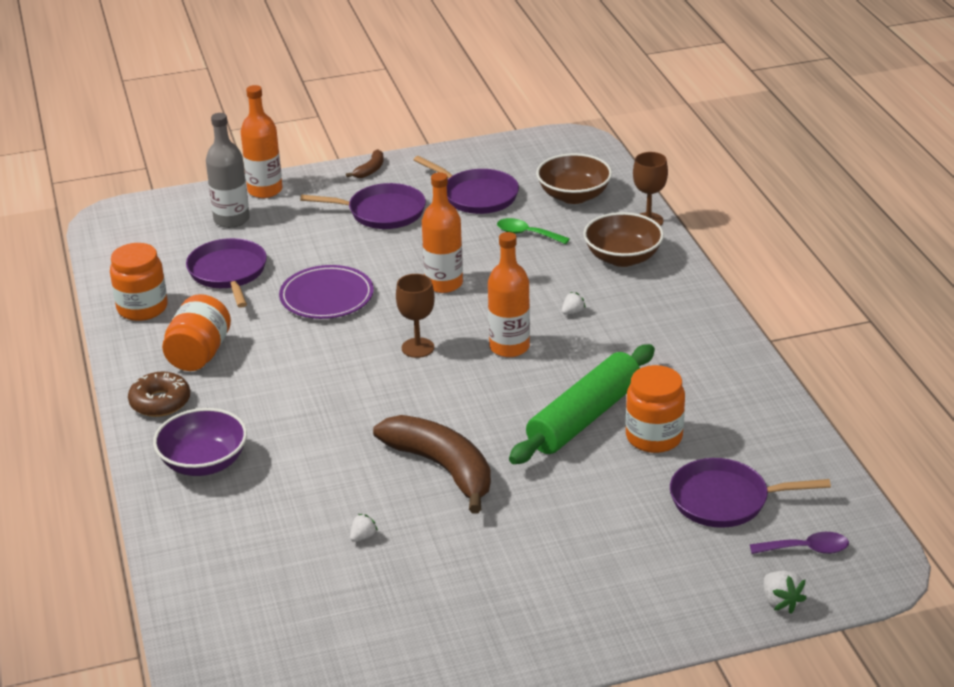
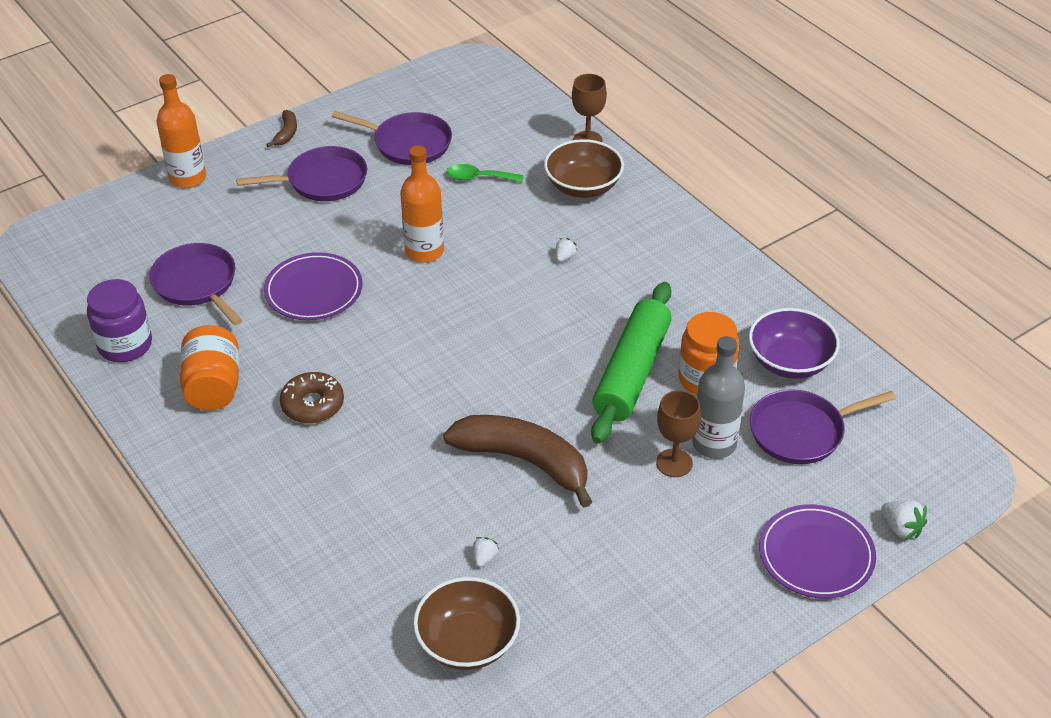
camera: 20 degrees left, 10 degrees up
orange jar [110,243,168,321] -> purple jar [87,279,152,362]
brown donut [128,372,190,417] -> brown donut moved to [280,372,344,424]
purple bowl [153,408,247,476] -> purple bowl moved to [749,308,840,379]
grey bottle [206,113,250,228] -> grey bottle moved to [692,336,745,459]
brown goblet [396,274,435,358] -> brown goblet moved to [656,390,701,477]
orange bottle [488,232,530,357] -> none
brown bowl [536,153,612,204] -> brown bowl moved to [413,577,520,670]
purple spoon [750,532,849,554] -> none
none -> purple plate [759,504,876,599]

